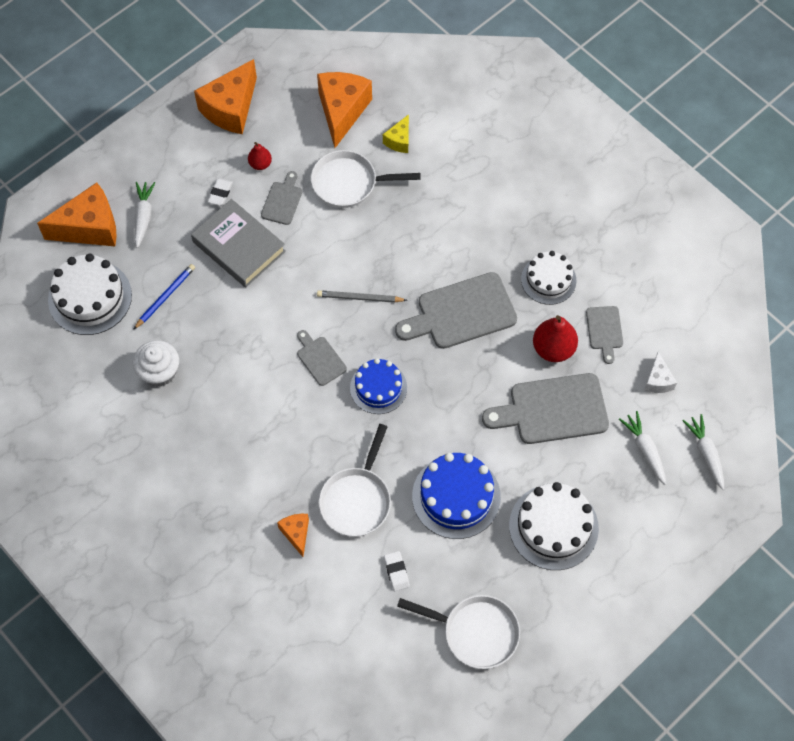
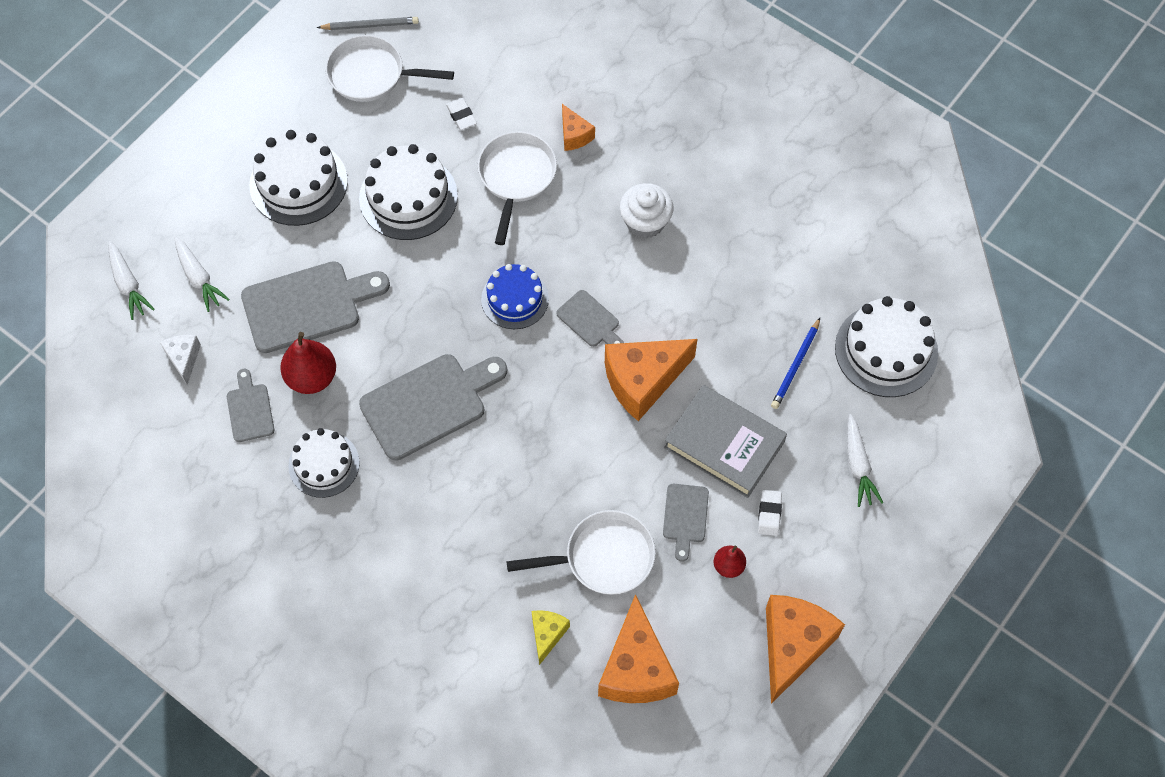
camera: 170 degrees right, 0 degrees up
orange cheese [37,182,117,246] -> orange cheese moved to [605,339,698,421]
white cupcake [133,340,179,387] -> white cupcake moved to [620,183,673,238]
grey pencil [317,290,407,303] -> grey pencil moved to [317,17,419,30]
blue cake [412,453,501,539] -> white cake [359,144,458,240]

